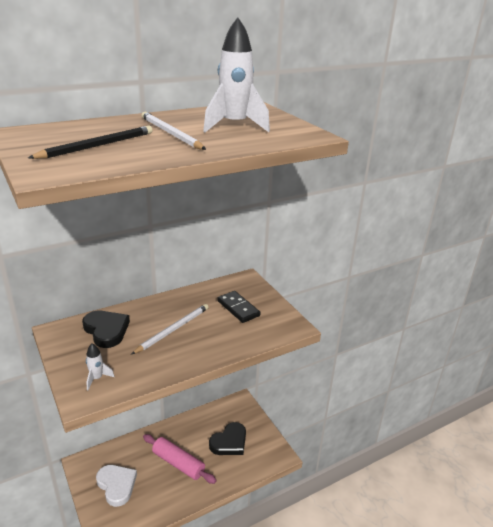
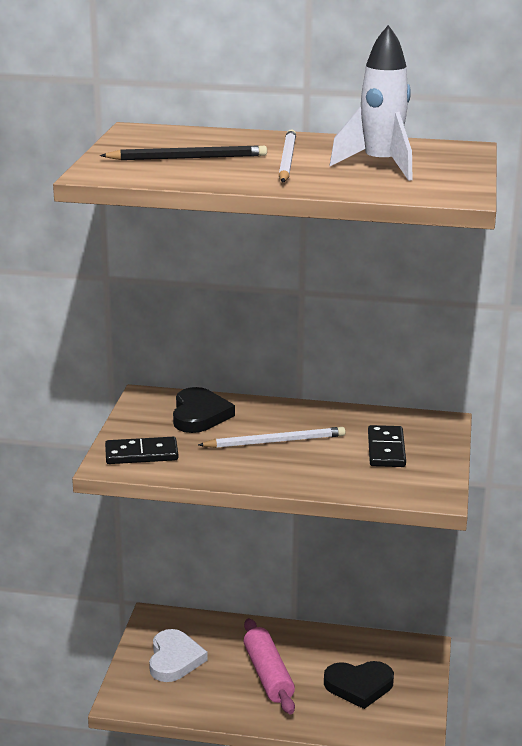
camera: 40 degrees right, 5 degrees down
white rocket [86,344,115,390] -> black domino [105,437,178,464]

